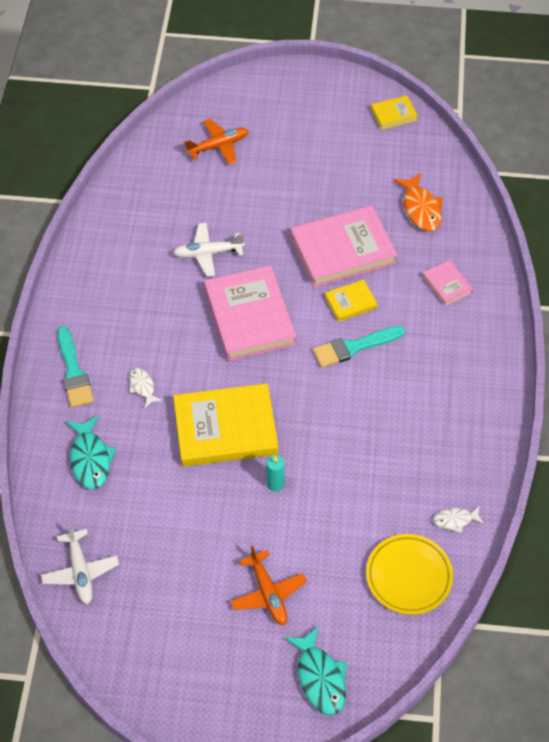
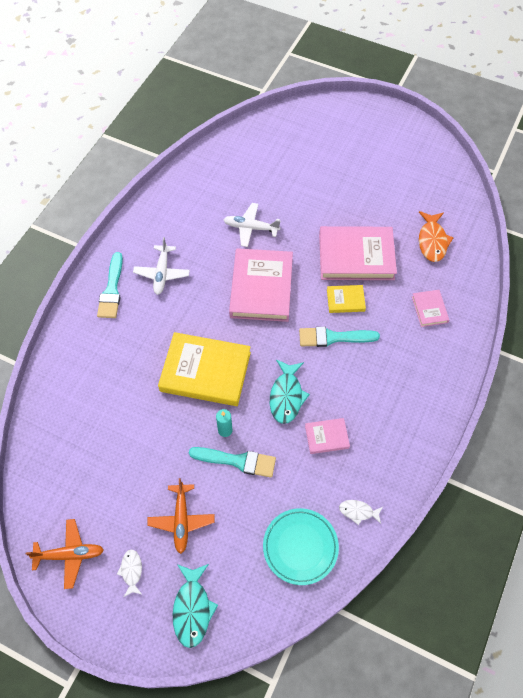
camera: 20 degrees right, 5 degrees up
white plane [41,523,119,604] -> white plane moved to [133,237,190,295]
turquoise fish [65,415,116,489] -> turquoise fish moved to [270,359,310,424]
white fish [129,368,162,408] -> white fish moved to [117,550,142,597]
orange plane [184,119,249,164] -> orange plane moved to [26,519,104,589]
yellow plate [366,534,453,615] -> turquoise plate [263,508,339,585]
yellow book [371,95,418,130] -> none
none -> turquoise brush [189,447,276,478]
none -> pink book [305,418,350,454]

